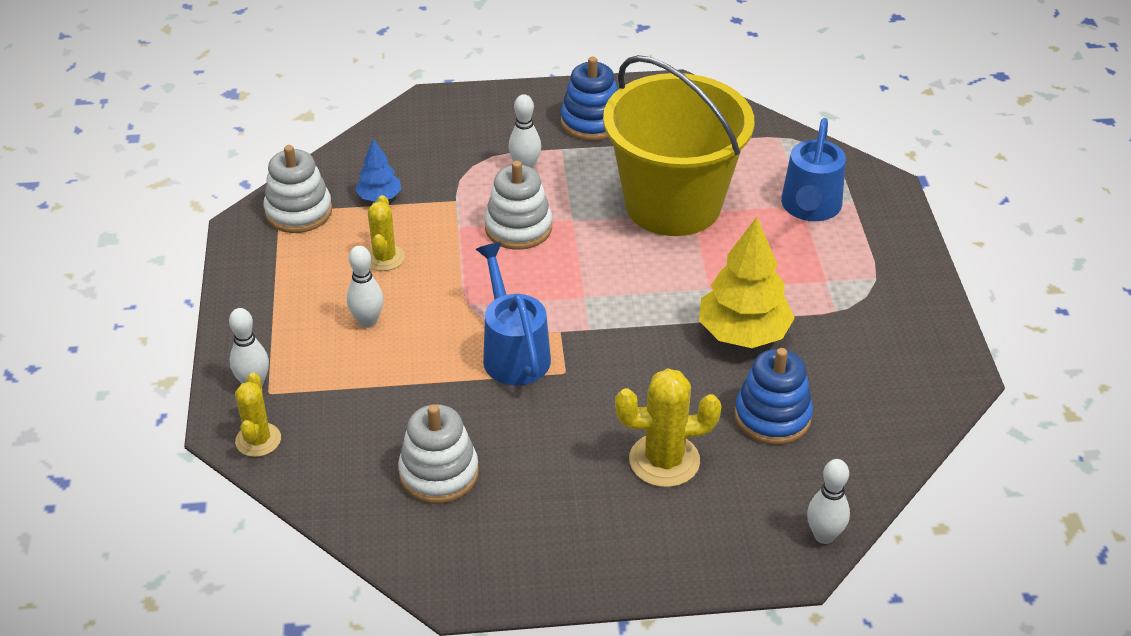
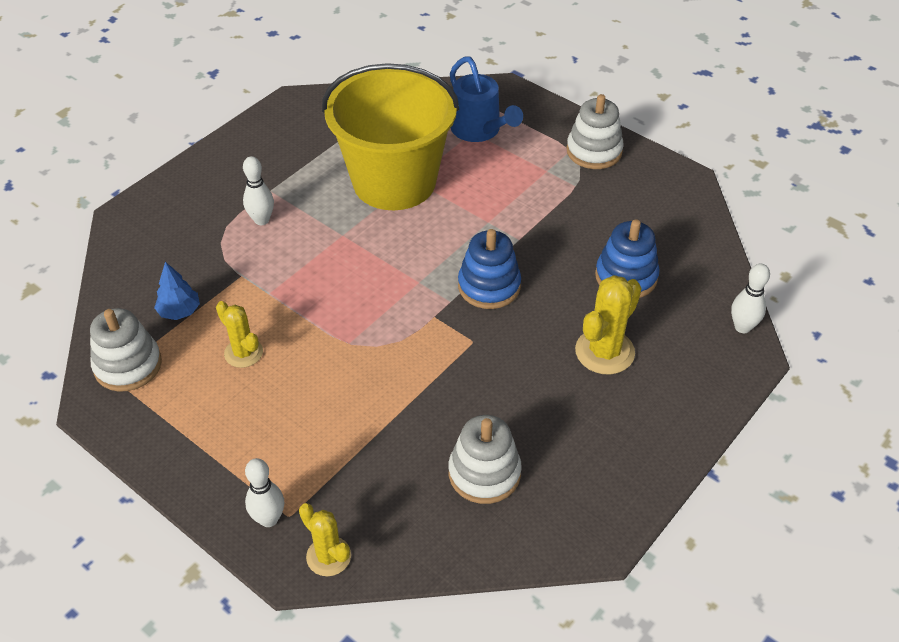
camera: 45 degrees left, 5 degrees up
white bowling pin [347,246,384,328] -> none
blue watering can [476,243,551,385] -> none
white stacking toy [484,161,552,250] -> white stacking toy moved to [567,94,624,169]
blue stacking toy [561,57,617,141] -> blue stacking toy moved to [458,229,521,309]
yellow tree [699,217,795,348] -> none

